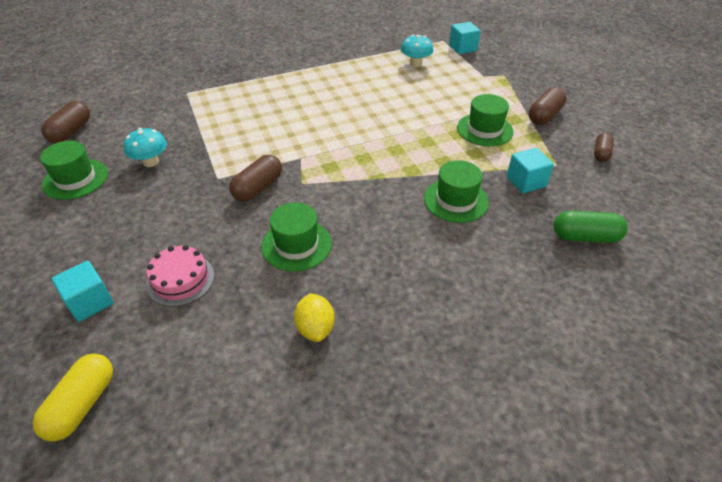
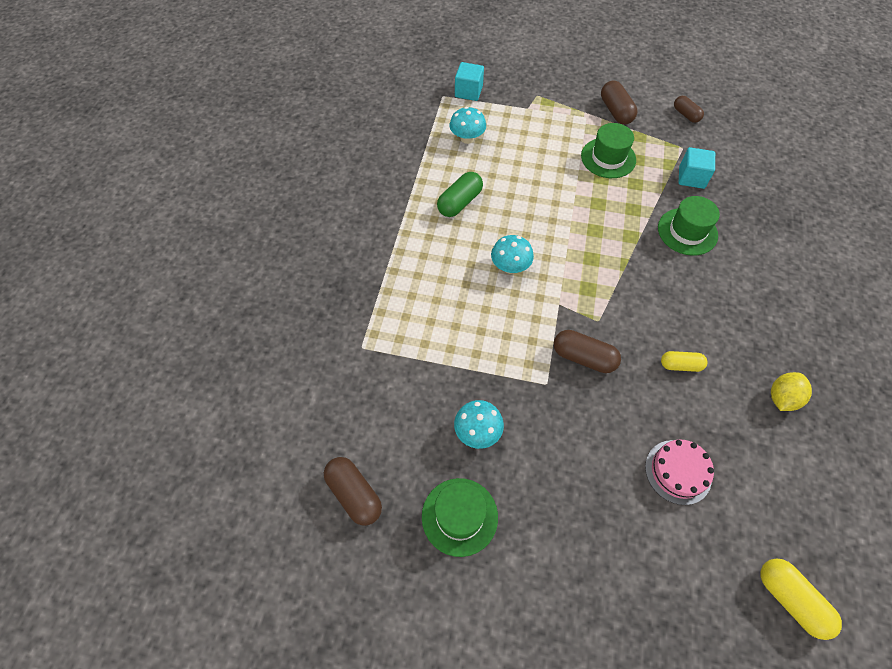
camera: 55 degrees left, 15 degrees up
turquoise cube [52,261,113,322] -> none
brown capsule [229,155,282,202] -> brown capsule turned 45 degrees counterclockwise [554,330,621,373]
green hat [261,203,332,272] -> yellow capsule [661,351,708,372]
yellow lemon [294,293,335,342] -> yellow lemon turned 75 degrees counterclockwise [771,372,812,411]
green capsule [553,211,628,243] -> green capsule moved to [437,172,483,217]
none -> turquoise mushroom [491,235,534,273]

